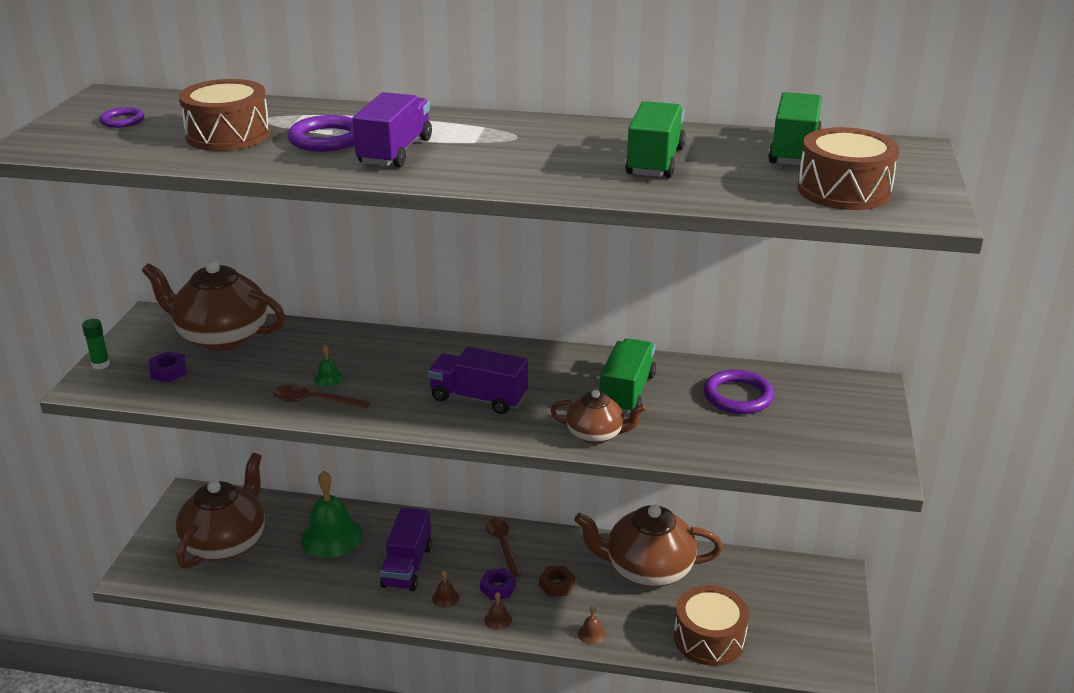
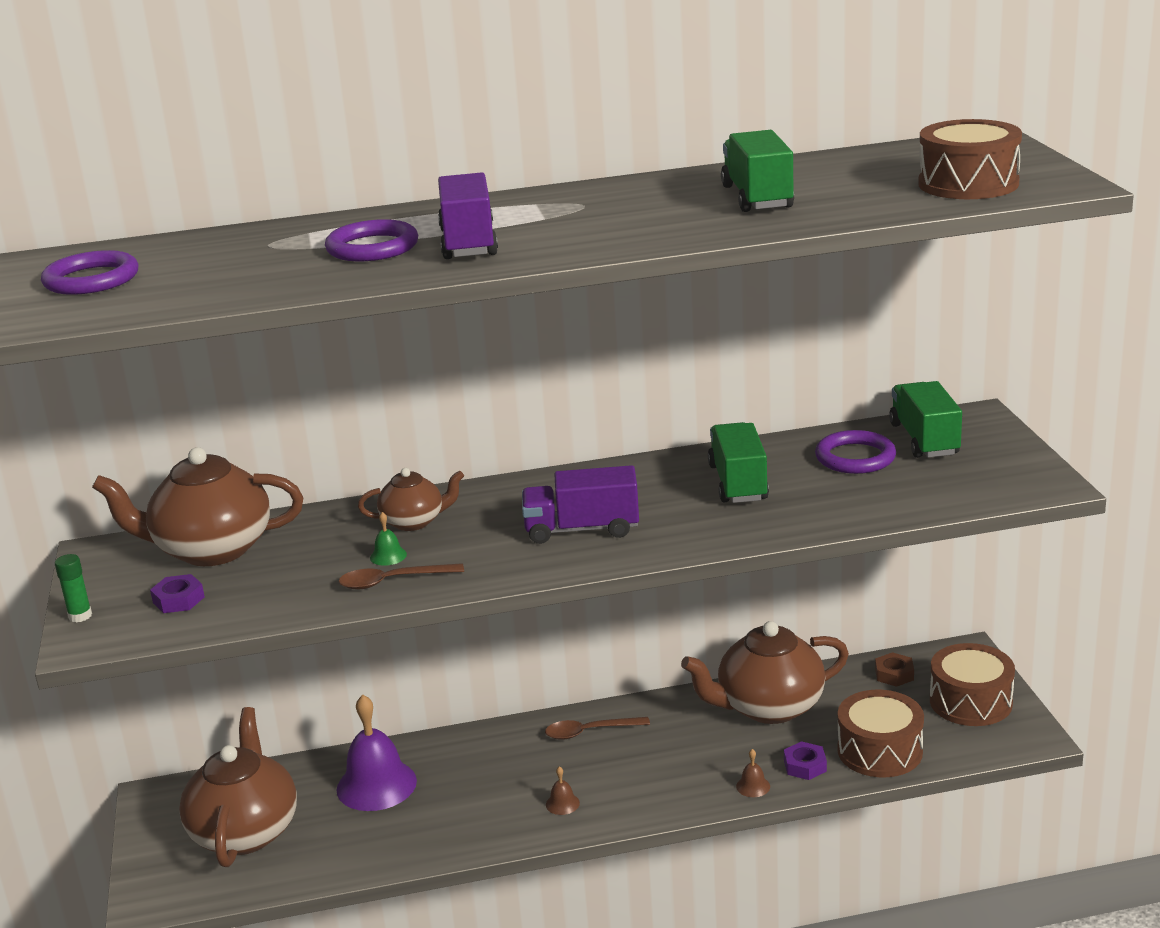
camera: 20 degrees left, 5 degrees down
purple ring [99,107,145,128] -> purple ring [41,250,138,295], size x1.70
brown drum [179,79,270,151] -> brown drum moved to [930,643,1015,726]
green bell [301,470,363,558] -> purple bell [337,695,417,811]
purple truck [380,507,432,591] -> none
purple nut [480,568,516,600] -> purple nut moved to [784,741,827,780]
brown bell [484,592,512,630] -> none
brown spoon [486,518,522,577] -> brown spoon turned 60 degrees counterclockwise [545,717,650,740]
brown nut [539,566,575,597] -> brown nut moved to [875,652,914,687]
brown teapot [551,389,646,444] -> brown teapot moved to [358,468,464,531]
green truck [768,92,822,165] -> green truck moved to [889,381,962,458]

